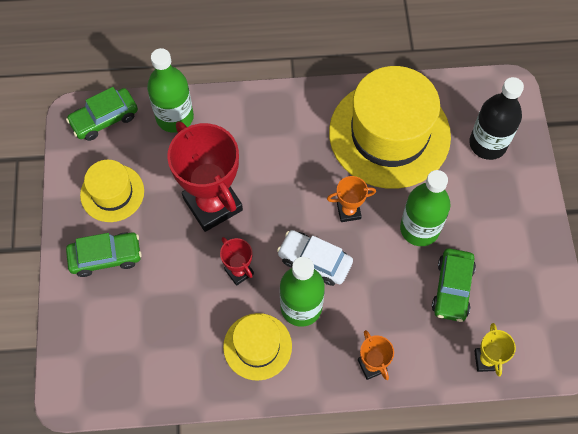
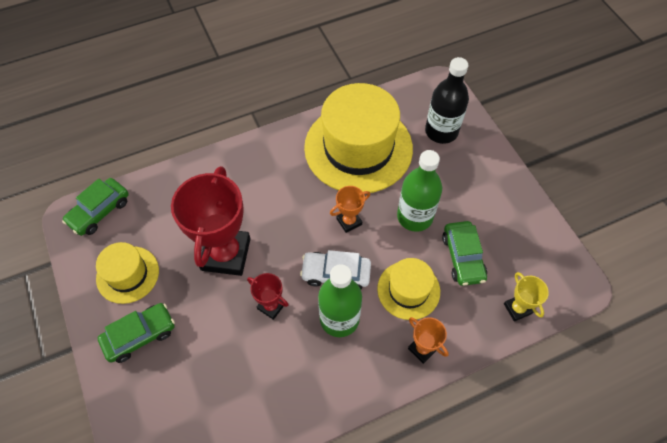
camera: 20 degrees left, 5 degrees down
green bottle [147,48,194,133] -> none
red trophy [167,121,243,232] -> red trophy turned 60 degrees clockwise [171,166,250,276]
yellow hat [223,313,292,381] -> yellow hat moved to [377,258,440,320]

